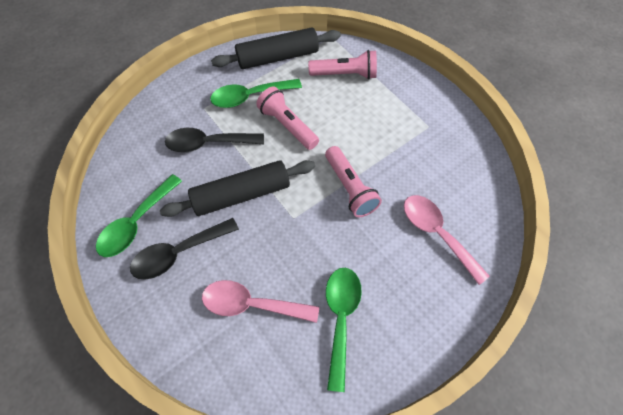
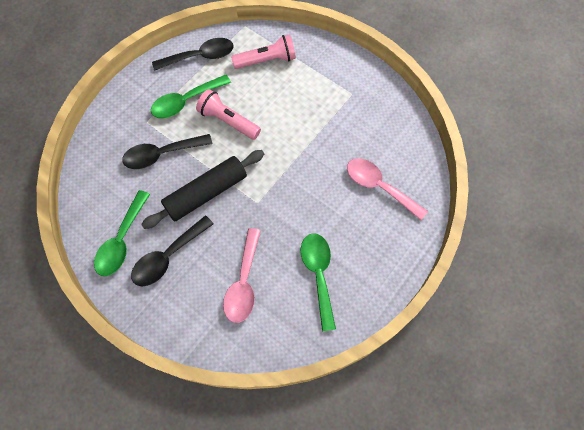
camera: 15 degrees left, 5 degrees up
pink spoon [202,280,319,323] -> pink spoon turned 75 degrees counterclockwise [223,228,261,323]
black rolling pin [211,27,341,69] -> black spoon [152,38,234,71]
pink flashlight [325,146,382,217] -> none

